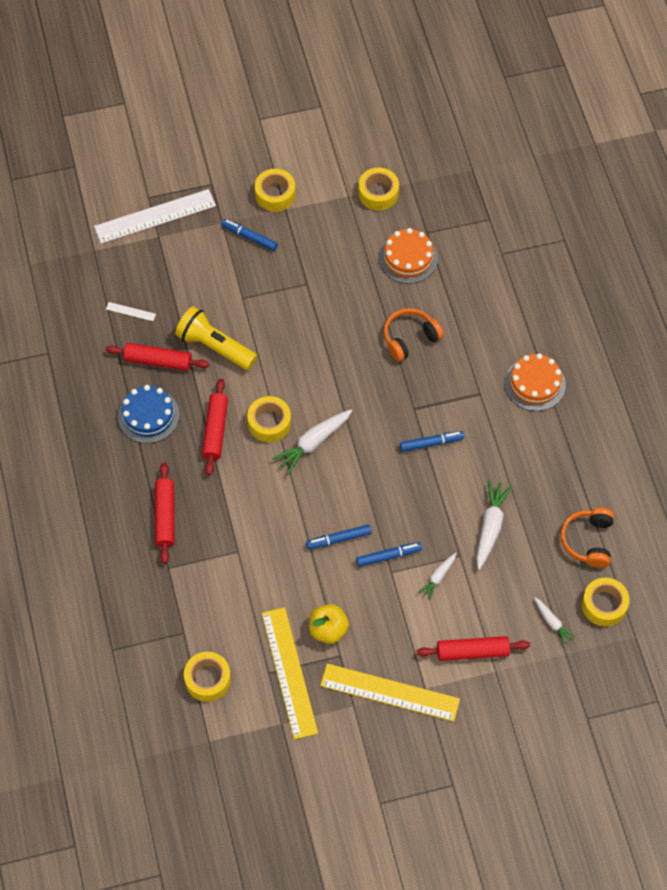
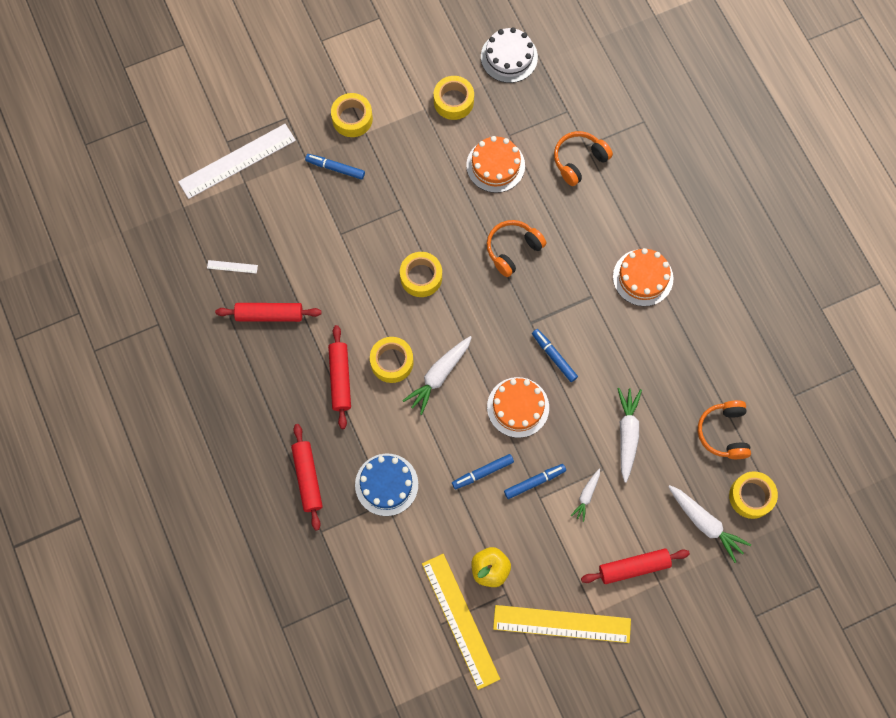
camera: 10 degrees left, 10 degrees up
blue cake [118,385,180,443] -> blue cake moved to [355,454,418,516]
yellow flashlight [175,306,257,370] -> none
yellow tape [184,652,231,702] -> yellow tape moved to [400,252,442,297]
blue marker [400,431,464,452] -> blue marker turned 105 degrees counterclockwise [532,329,578,382]
white carrot [535,597,576,645] -> white carrot [668,485,751,563], size x1.73
none -> white cake [481,27,538,83]
none -> orange cake [487,377,549,438]
none -> orange headphones [554,131,613,186]

